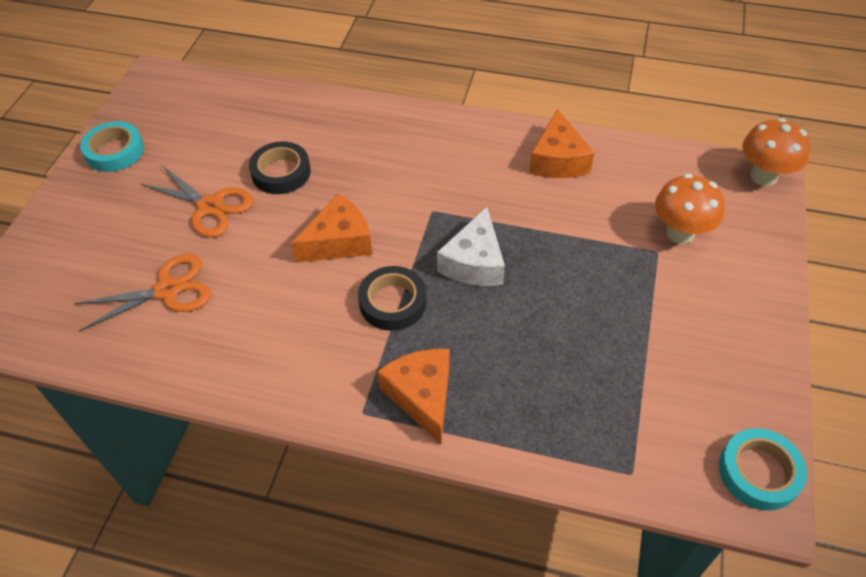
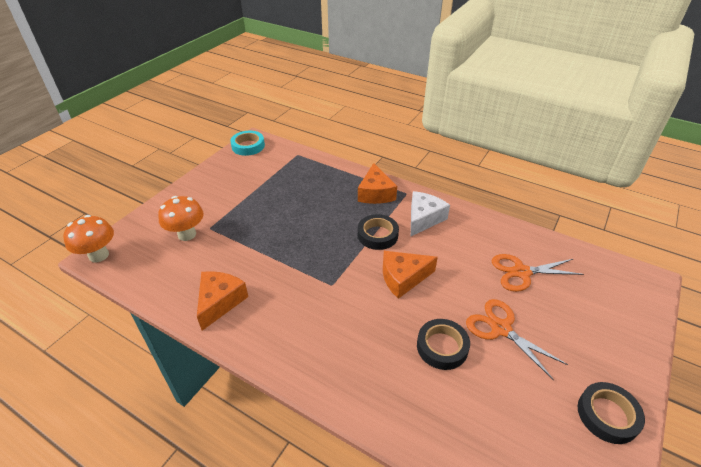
camera: 165 degrees left, 10 degrees down
turquoise tape [80,121,144,172] -> black tape [578,382,645,444]
white cheese [437,207,505,286] -> white cheese moved to [411,191,450,236]

